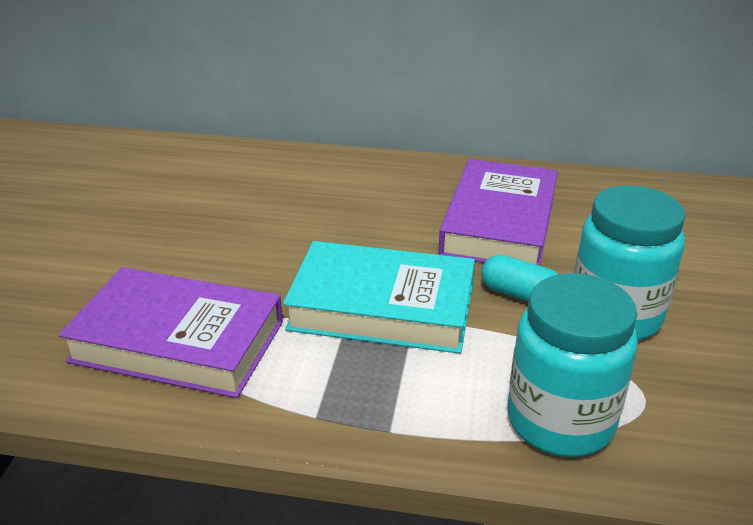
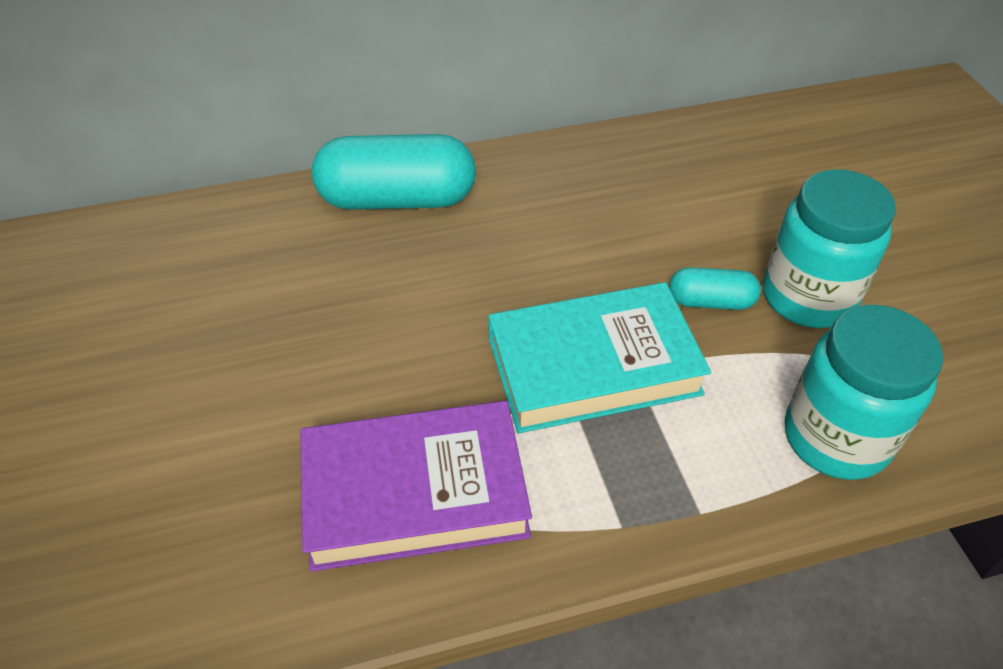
camera: 25 degrees left, 15 degrees up
purple book [438,159,558,266] -> none
none -> turquoise capsule [312,134,476,210]

